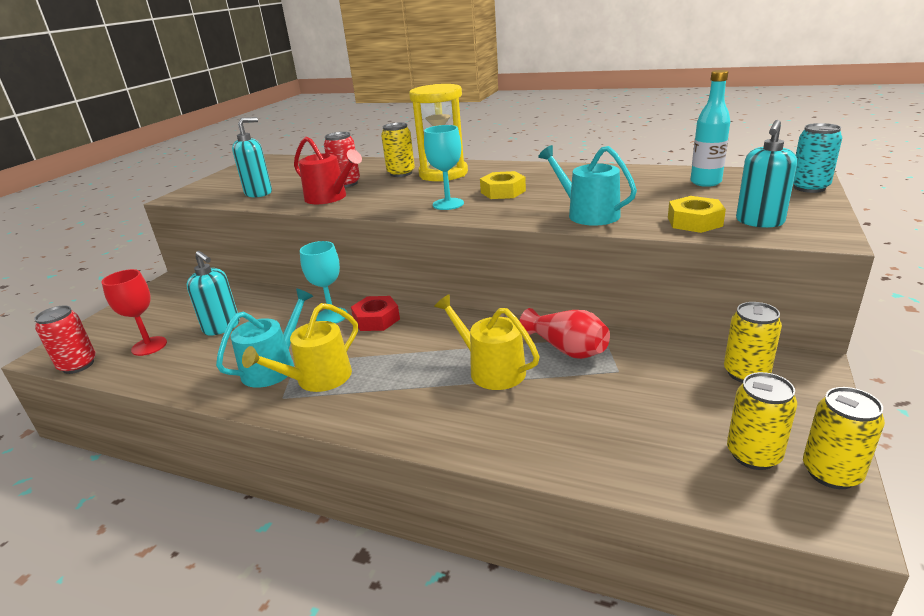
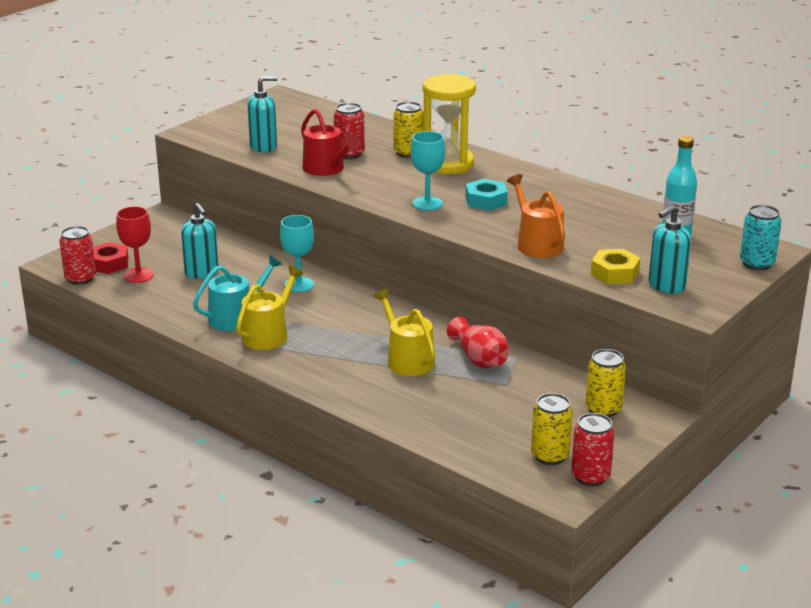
camera: 15 degrees right, 0 degrees up
yellow watering can [242,303,358,392] -> yellow watering can turned 150 degrees clockwise [236,266,303,350]
red nut [351,296,400,331] -> red nut moved to [93,242,128,274]
yellow nut [480,171,526,199] -> turquoise nut [466,179,508,211]
turquoise watering can [538,145,637,226] -> orange watering can [507,174,565,258]
yellow can [803,387,885,489] -> red can [571,413,615,486]

